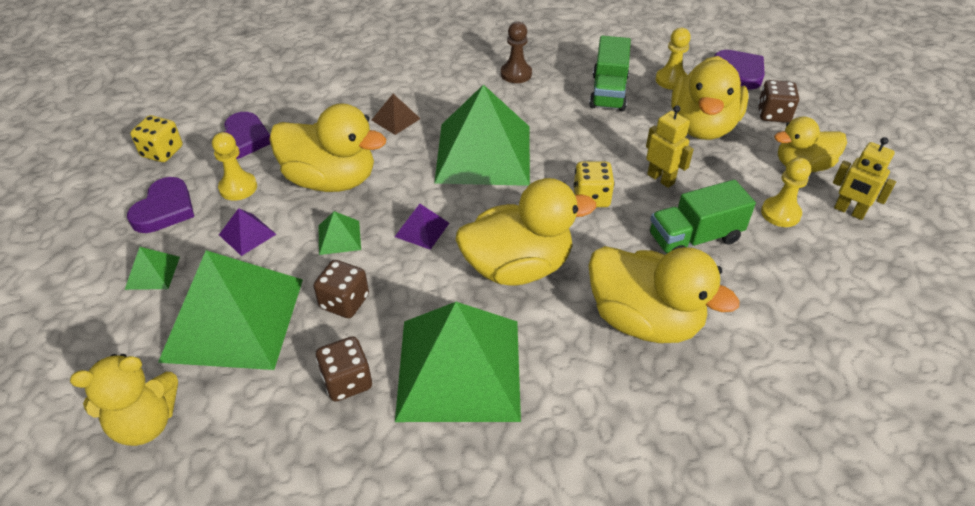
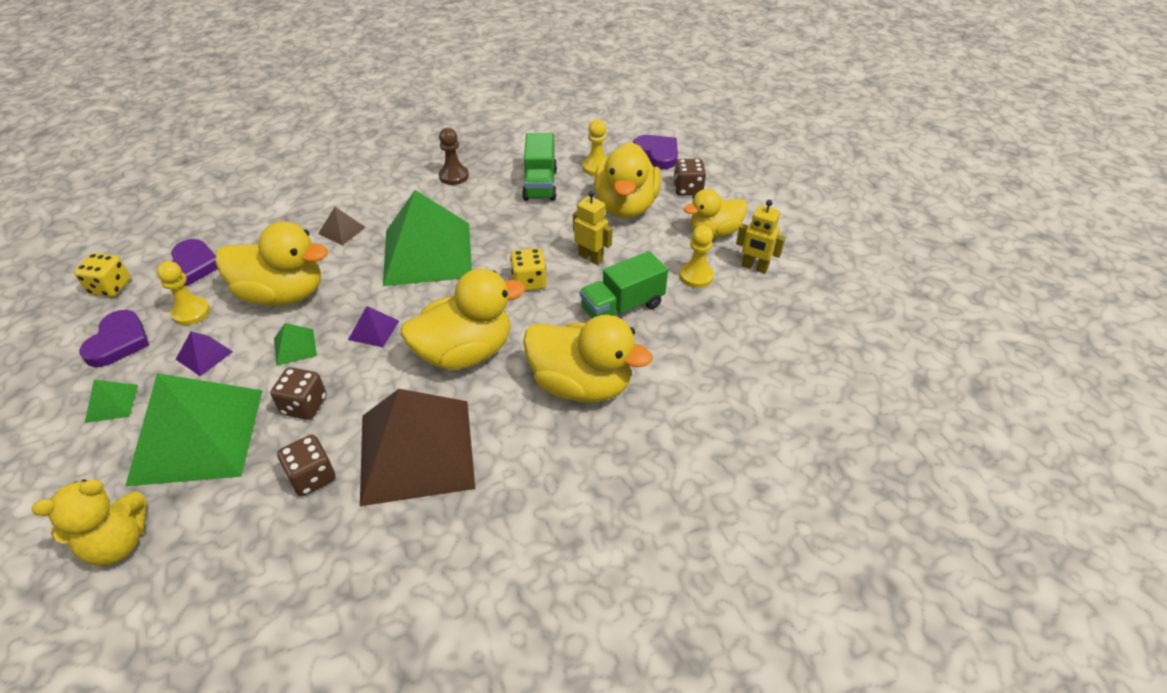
camera: 10 degrees left, 0 degrees up
green pyramid [395,302,521,422] -> brown pyramid [360,389,475,506]

